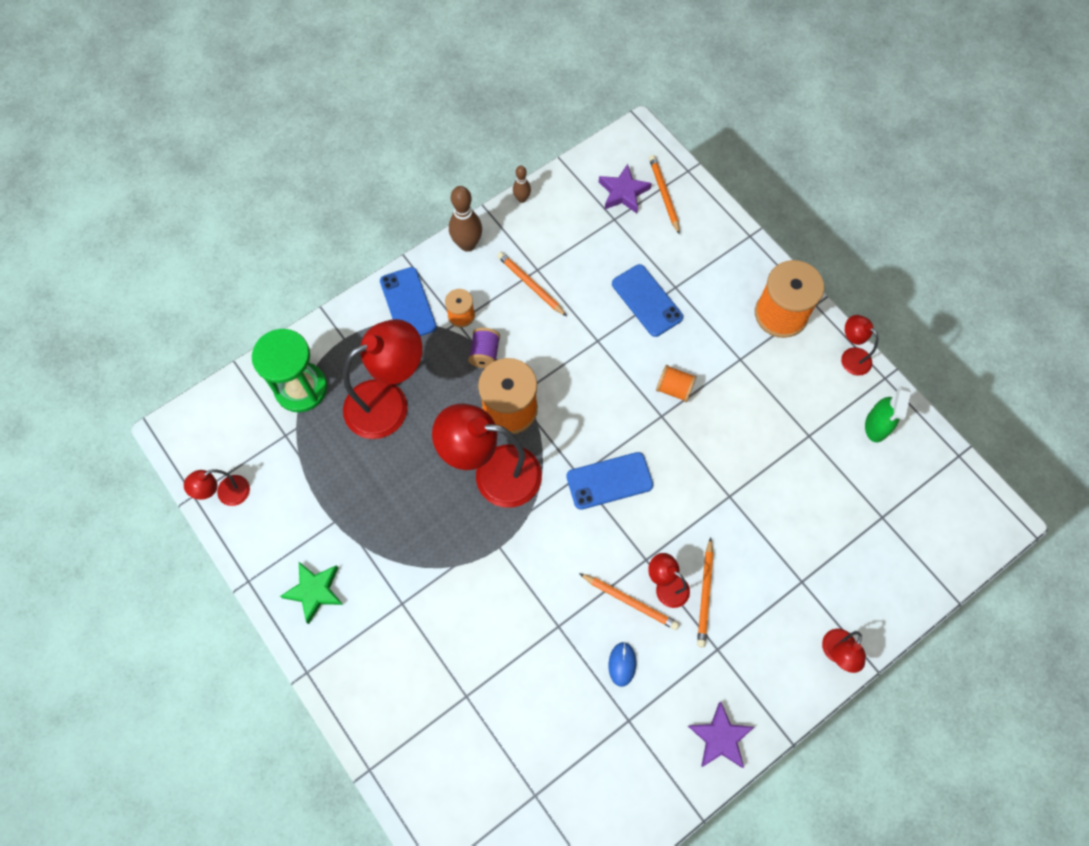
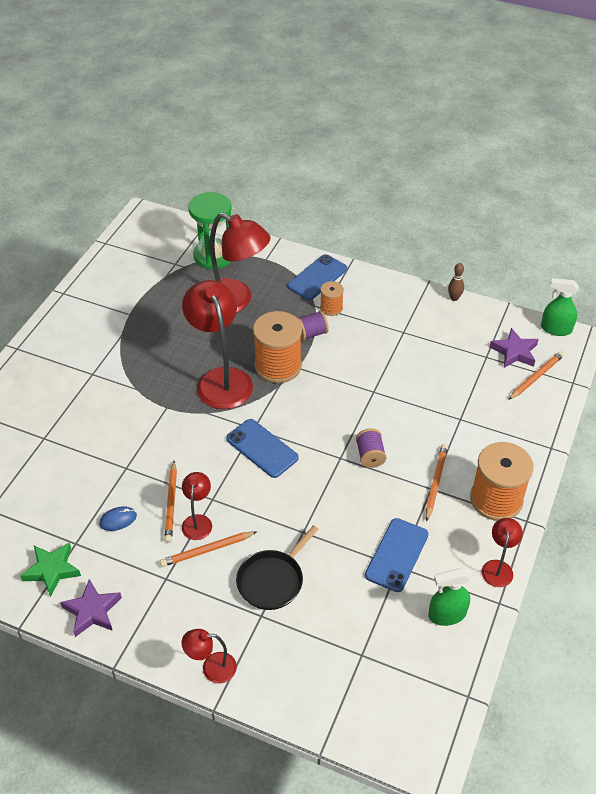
camera: 60 degrees right, 20 degrees down
red lamp [184,469,250,506] -> none
green star [280,562,343,624] -> green star moved to [20,542,81,597]
brown bowling pin [449,186,482,252] -> none
orange pencil [497,252,567,317] -> orange pencil moved to [426,444,448,522]
blue phone [612,264,683,337] -> blue phone moved to [365,518,429,592]
orange spool [656,365,697,402] -> purple spool [356,428,387,468]
none -> black pan [236,525,318,610]
none -> green spray bottle [541,278,579,336]

